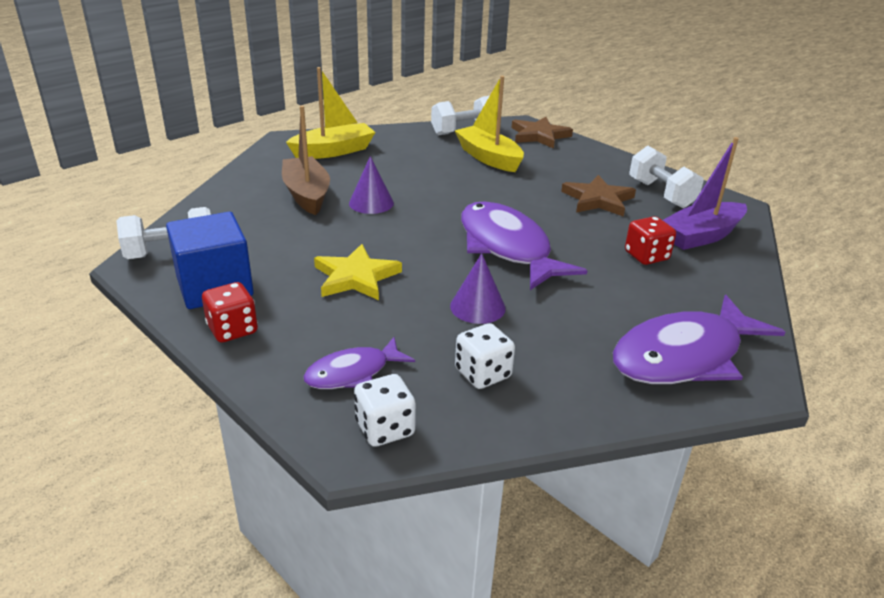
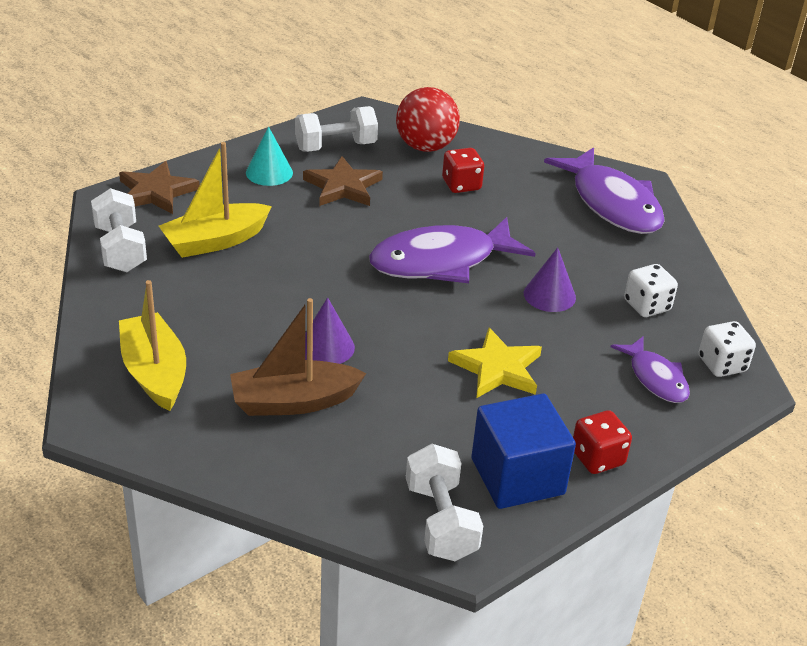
camera: 85 degrees left, 5 degrees up
purple boat [663,137,747,250] -> red ball [396,87,460,152]
none -> turquoise cone [246,126,293,186]

